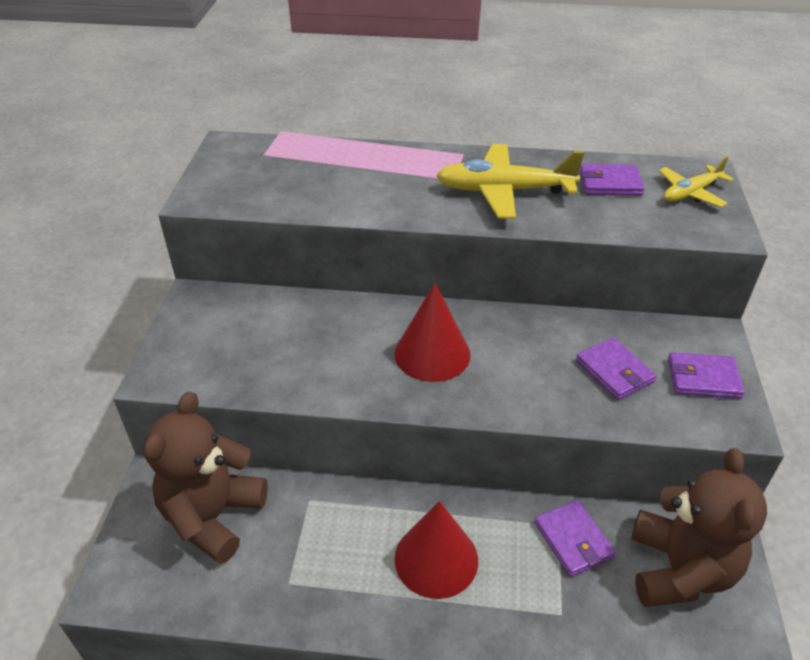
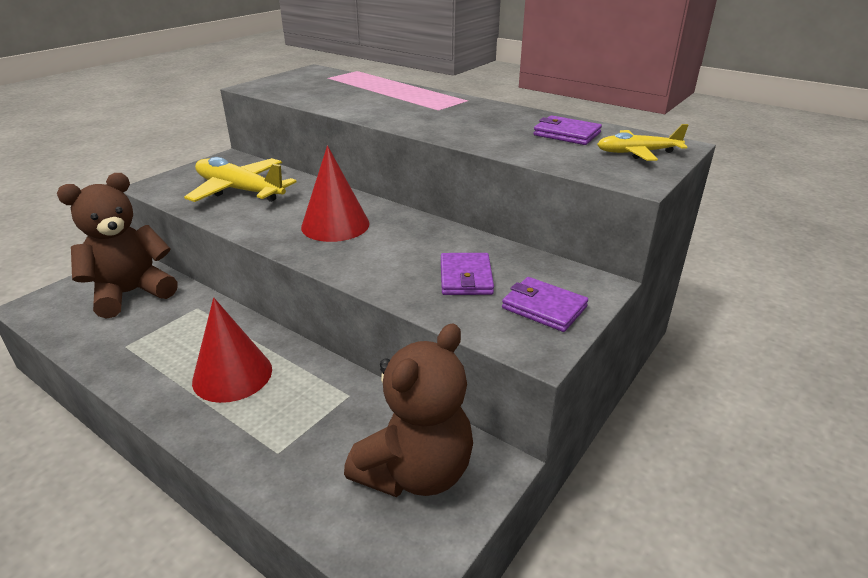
camera: 30 degrees right, 10 degrees down
yellow plane [436,144,584,219] -> yellow plane moved to [184,157,297,202]
purple wallet [535,500,616,577] -> none

